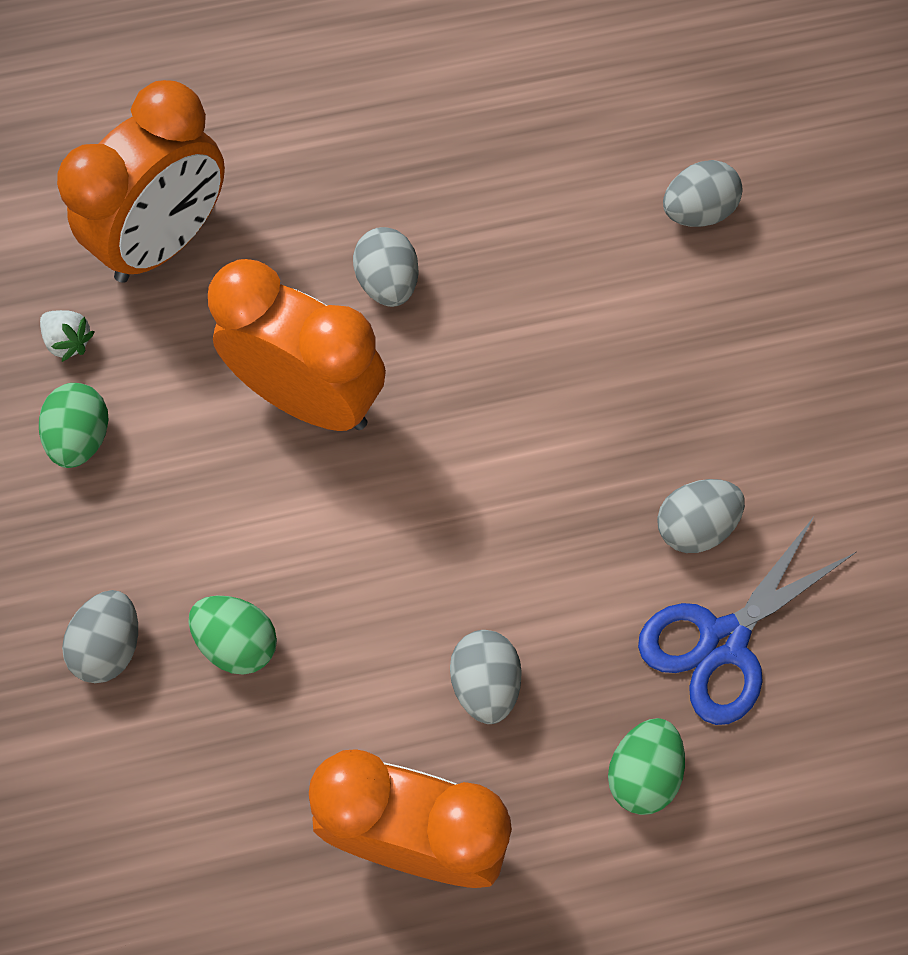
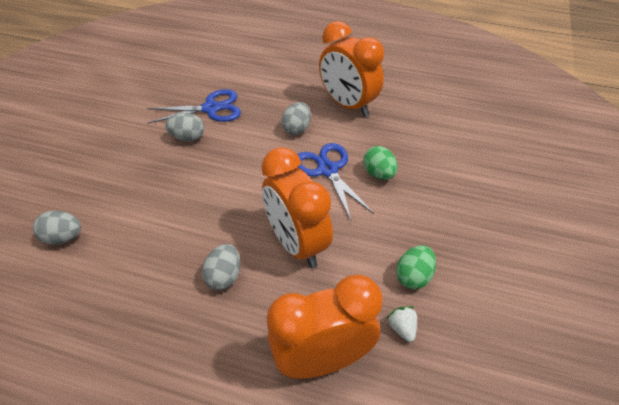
camera: 150 degrees left, 20 degrees down
grey egg [62,590,138,683] -> none
green egg [608,718,685,815] -> none
none -> blue scissors [297,143,374,222]

